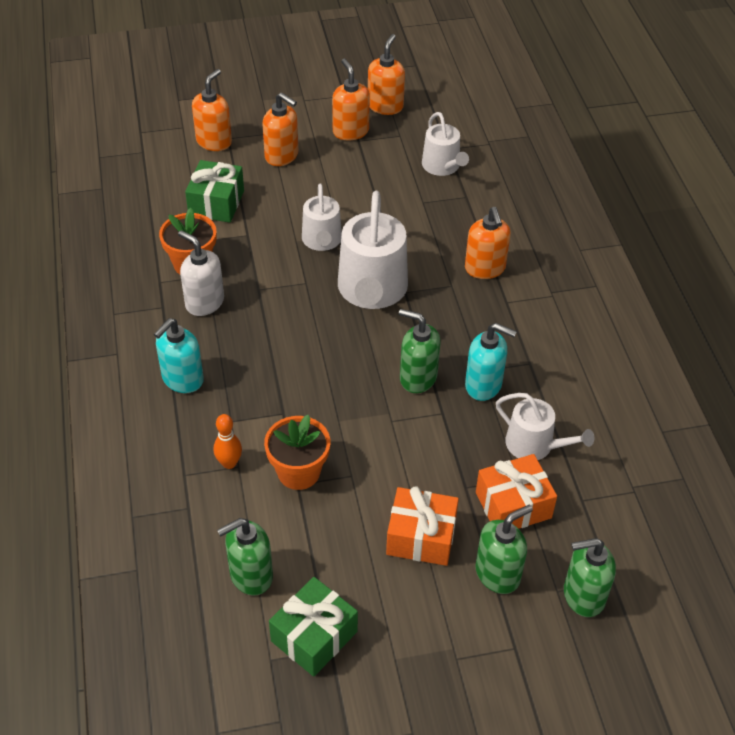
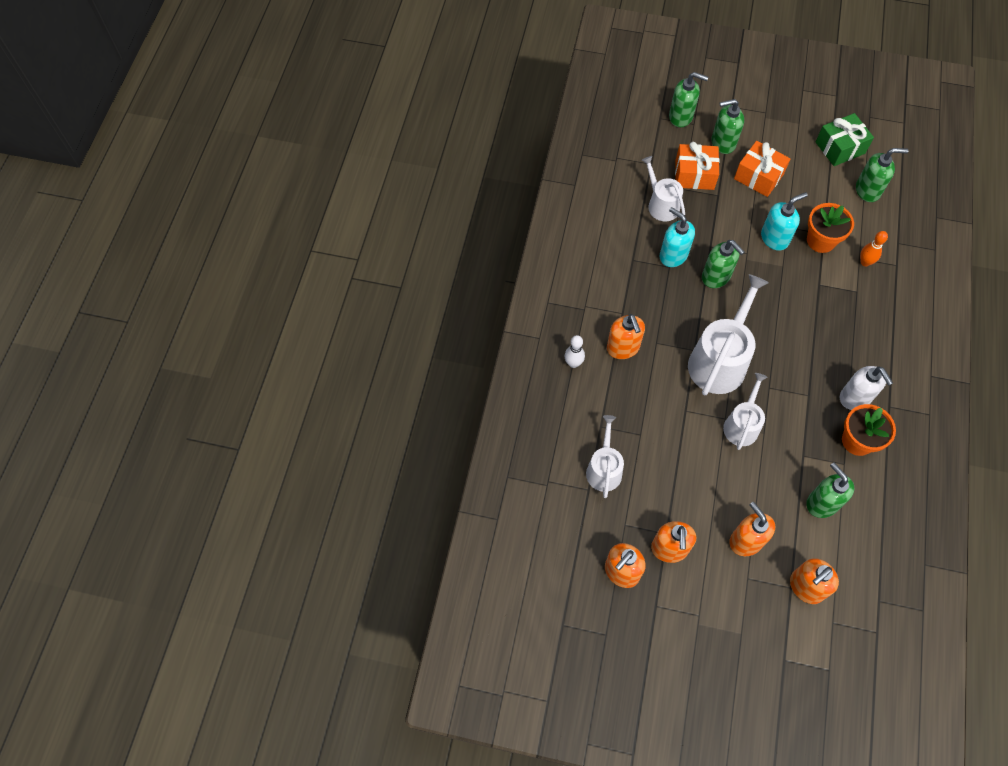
camera: 155 degrees left, 15 degrees up
turquoise soap dispenser [154,318,204,393] -> turquoise soap dispenser moved to [761,192,808,251]
green gift [185,160,244,223] -> green soap dispenser [806,462,854,518]
orange soap dispenser [465,207,511,279] -> orange soap dispenser turned 150 degrees clockwise [607,314,645,359]
none -> white bowling pin [565,335,585,368]

